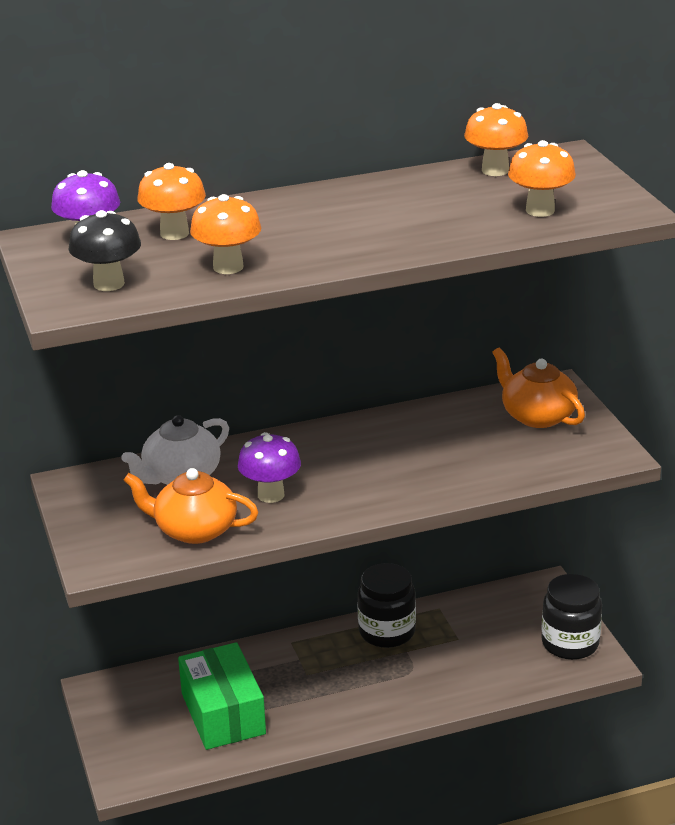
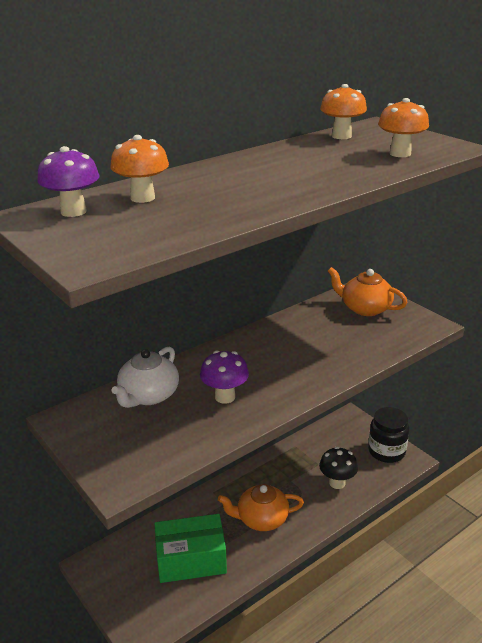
camera: 20 degrees left, 0 degrees up
black mushroom [68,210,141,291] -> black mushroom moved to [319,447,358,489]
orange teapot [124,468,258,544] -> orange teapot moved to [218,484,304,531]
green box [178,642,266,750] -> green box turned 60 degrees counterclockwise [154,514,227,583]
orange mushroom [190,194,261,274] -> none
black jar [357,563,416,648] -> none

